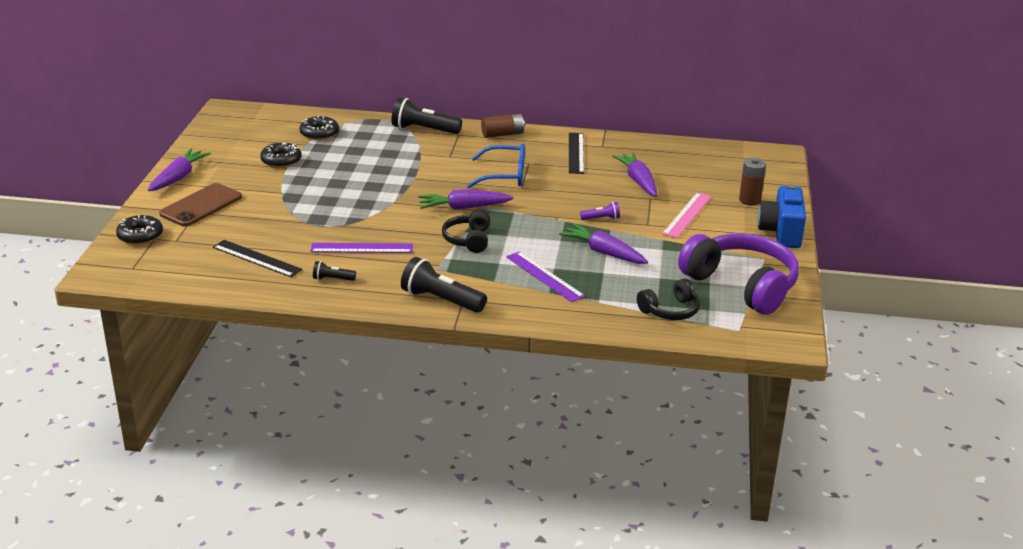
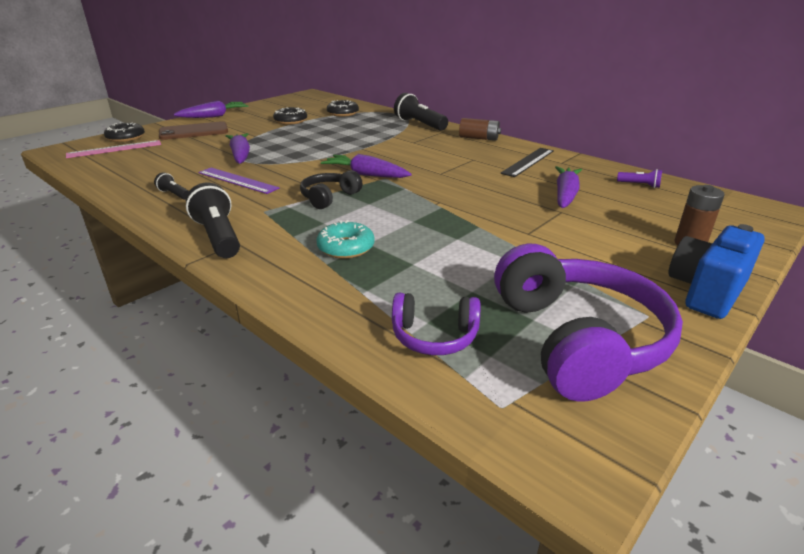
camera: 35 degrees right, 0 degrees up
black ruler [213,240,302,277] -> none
blue glasses [467,144,525,188] -> none
purple ruler [506,251,585,302] -> turquoise donut [316,220,375,259]
purple carrot [559,223,648,264] -> purple carrot moved to [226,133,250,164]
purple flashlight [580,202,620,220] -> purple flashlight moved to [617,169,662,188]
black headphones [637,278,700,320] -> purple headphones [392,293,480,355]
pink ruler [662,193,711,238] -> pink ruler moved to [66,140,161,158]

